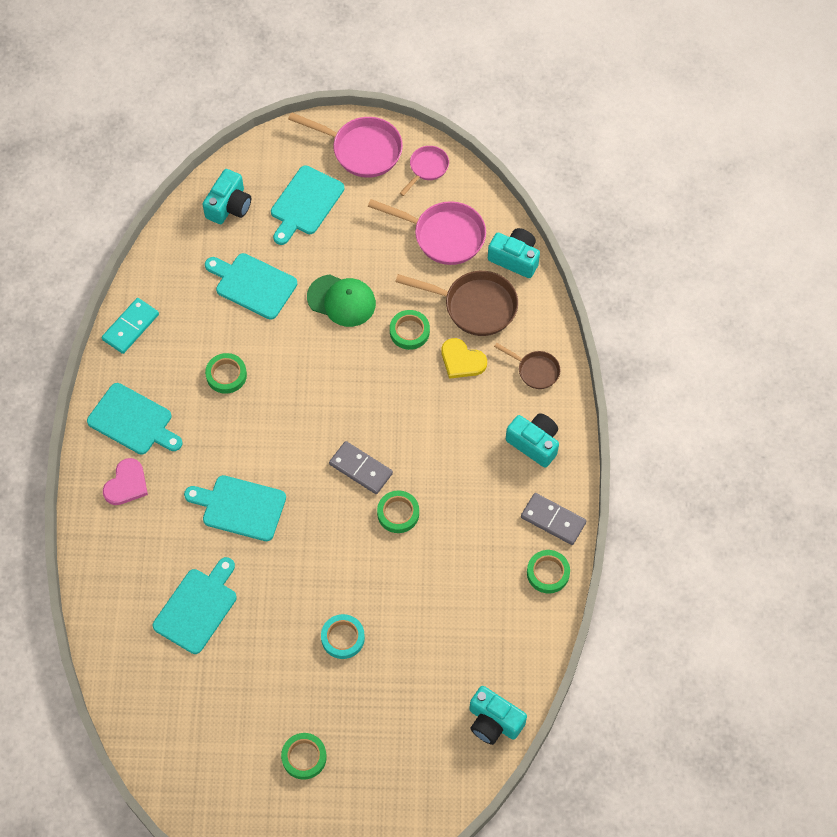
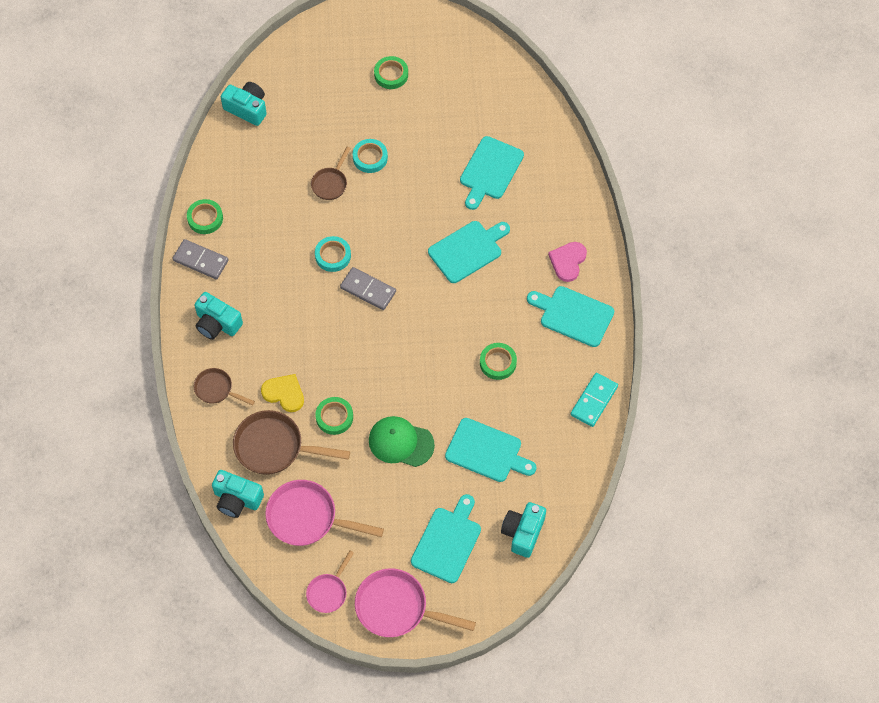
camera: 175 degrees right, 0 degrees up
turquoise cutting board [184,475,286,541] -> turquoise cutting board turned 45 degrees counterclockwise [428,221,510,283]
green tape [377,490,419,533] -> turquoise tape [315,236,351,272]
none -> brown pan [311,147,351,200]

